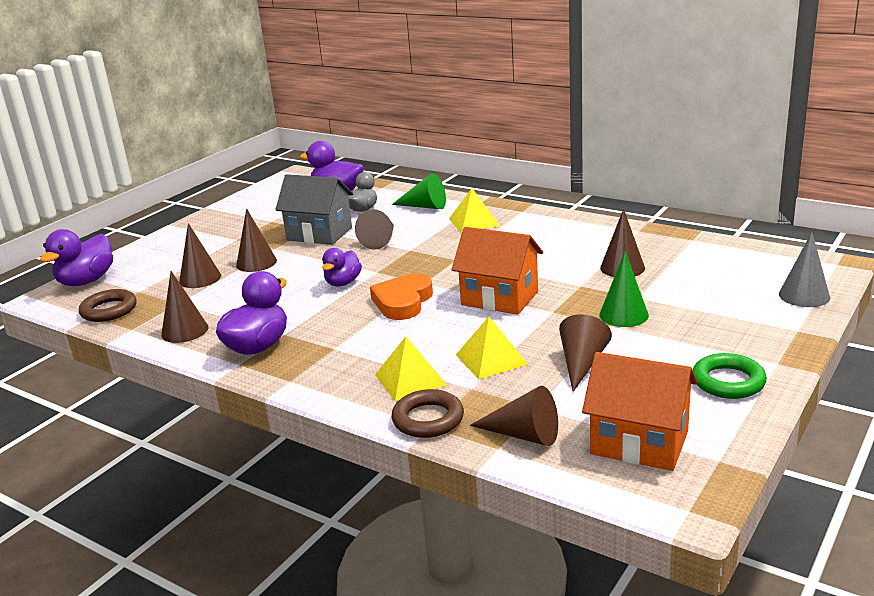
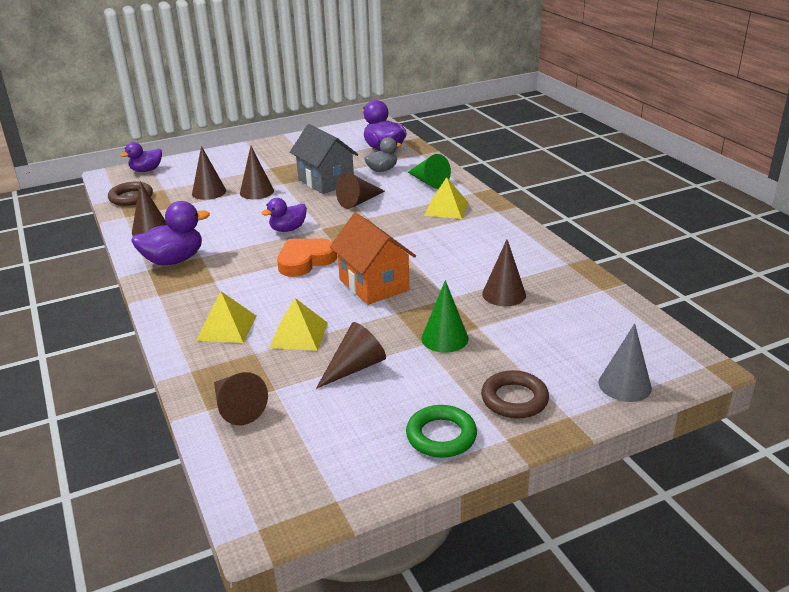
camera: 30 degrees right, 5 degrees up
purple duck [40,229,113,286] -> purple duck [120,142,162,172], size x0.65
brown ring [392,389,464,438] -> brown ring moved to [481,370,549,419]
orange house [582,352,698,471] -> none

